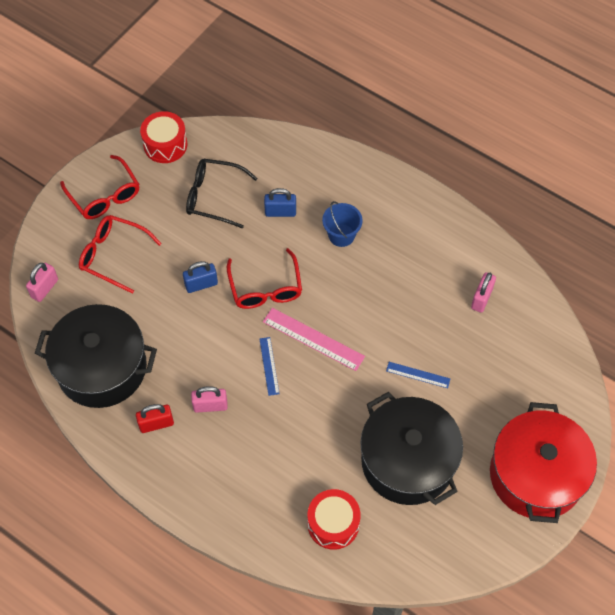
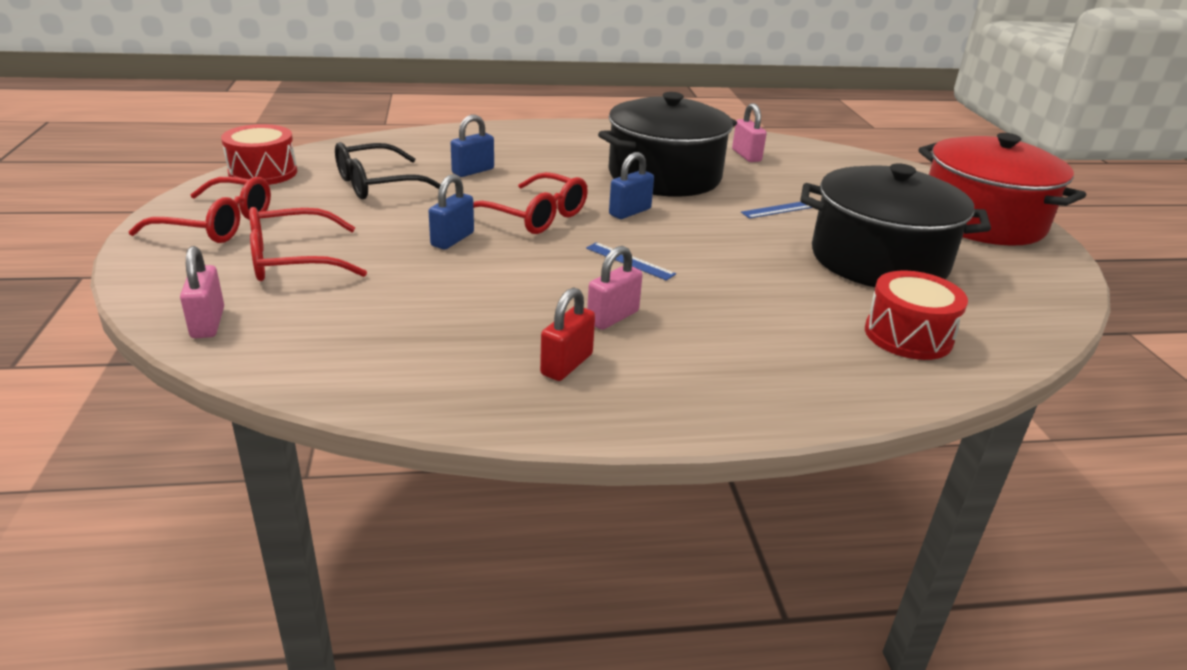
camera: 45 degrees left, 30 degrees down
black pot [34,304,157,408] -> black pot moved to [598,92,737,197]
pink ruler [263,308,365,371] -> none
blue bucket [322,201,363,247] -> none
none -> blue padlock [609,152,654,219]

